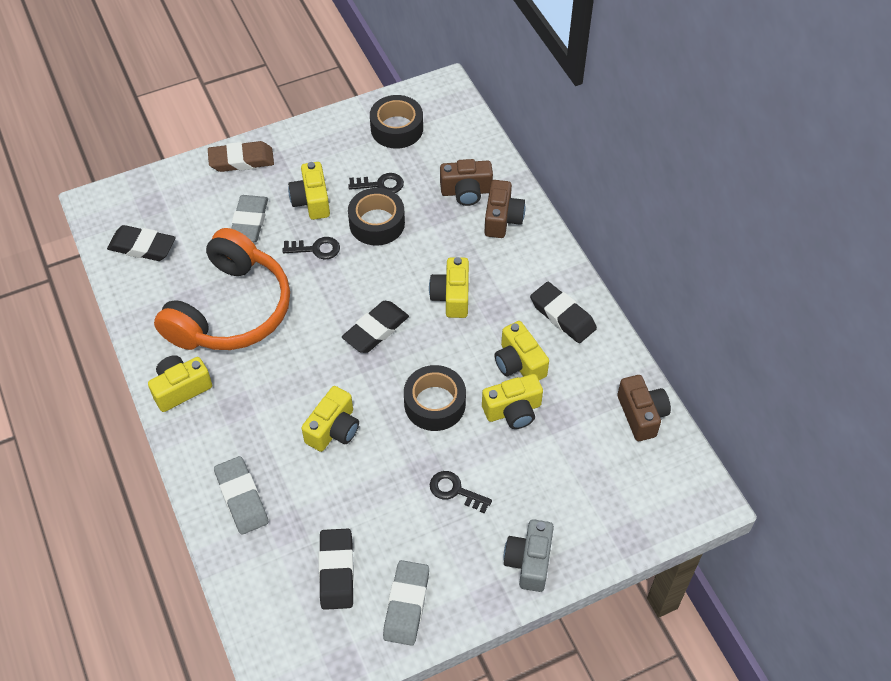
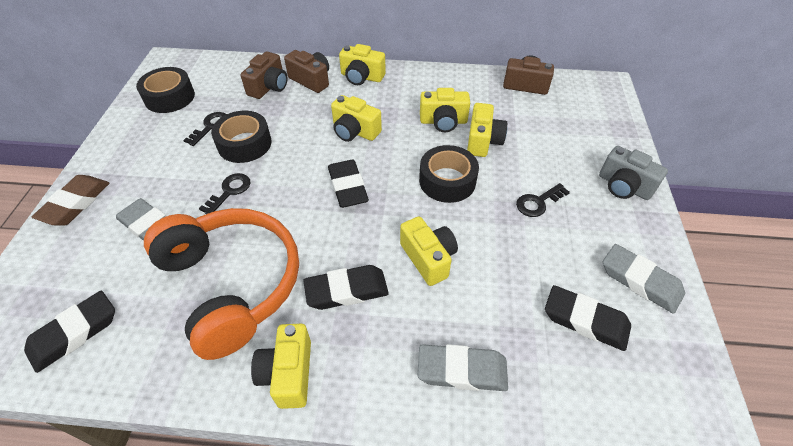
camera: 60 degrees left, 5 degrees down
yellow camera [288,162,330,220] -> yellow camera moved to [339,44,386,85]
black eraser [530,282,597,343] -> black eraser moved to [303,265,389,310]

